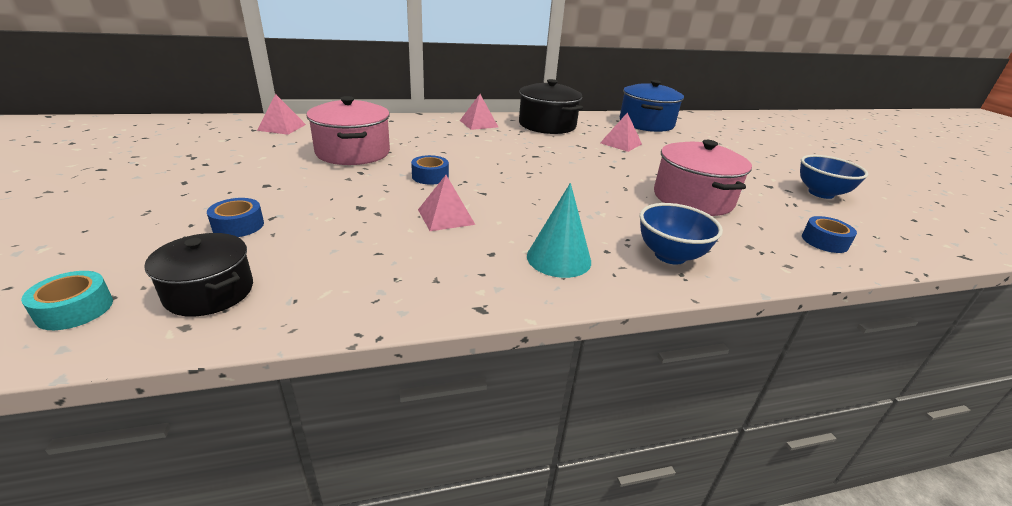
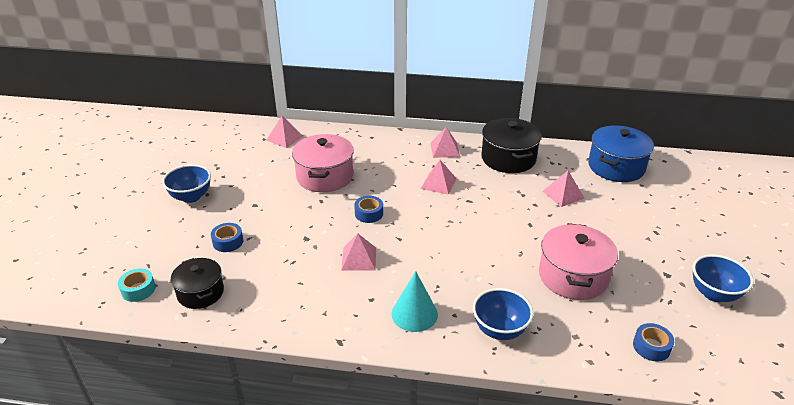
camera: 25 degrees right, 5 degrees up
none -> blue bowl [162,165,211,203]
none -> pink pyramid [421,160,457,195]

